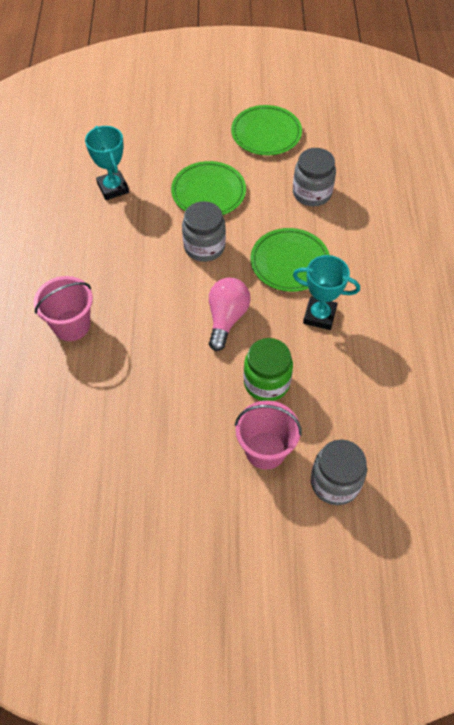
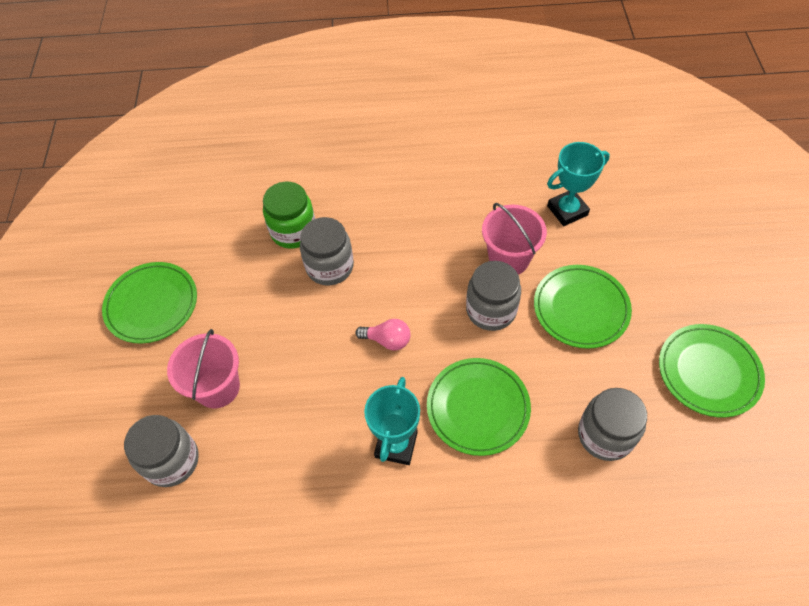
camera: 90 degrees right, 0 degrees up
pink bucket [34,276,93,341] -> pink bucket moved to [482,203,547,275]
pink light bulb [209,278,251,351] -> pink light bulb [355,319,411,350], size x0.65
green jar [243,338,293,401] -> green jar moved to [263,182,315,249]
none -> green plate [102,262,197,344]
none -> grey jar [300,217,354,285]

